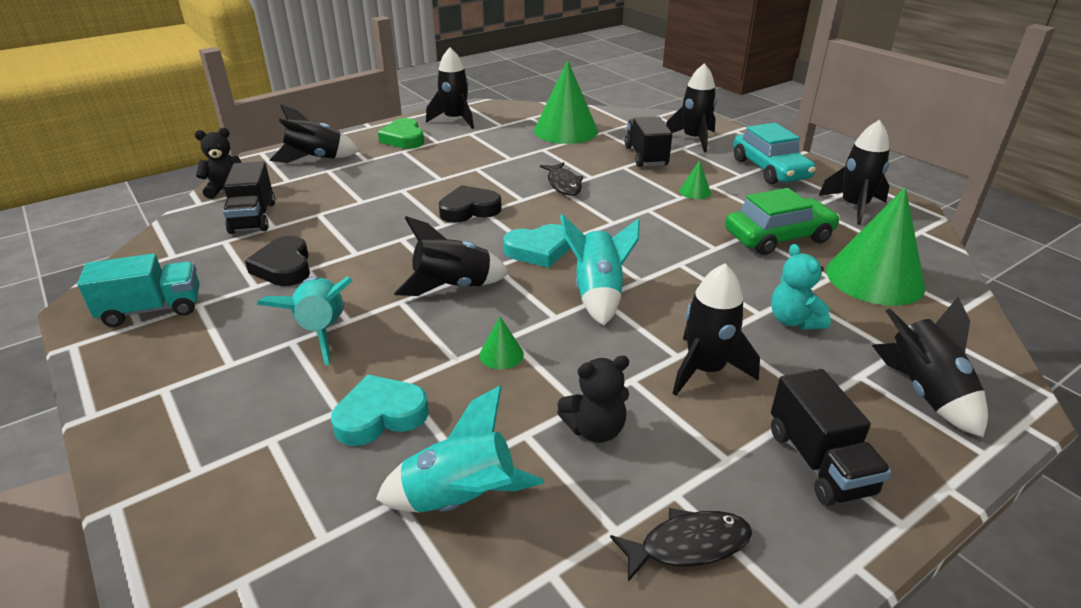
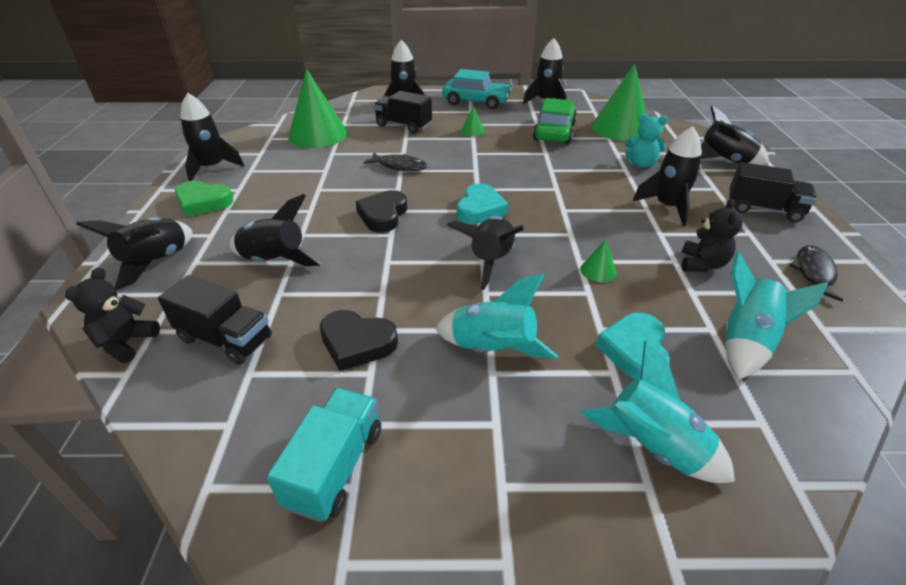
camera: 55 degrees left, 5 degrees up
turquoise rocket [560,214,639,326] -> turquoise rocket moved to [581,341,735,483]
none -> black rocket [230,194,323,266]

